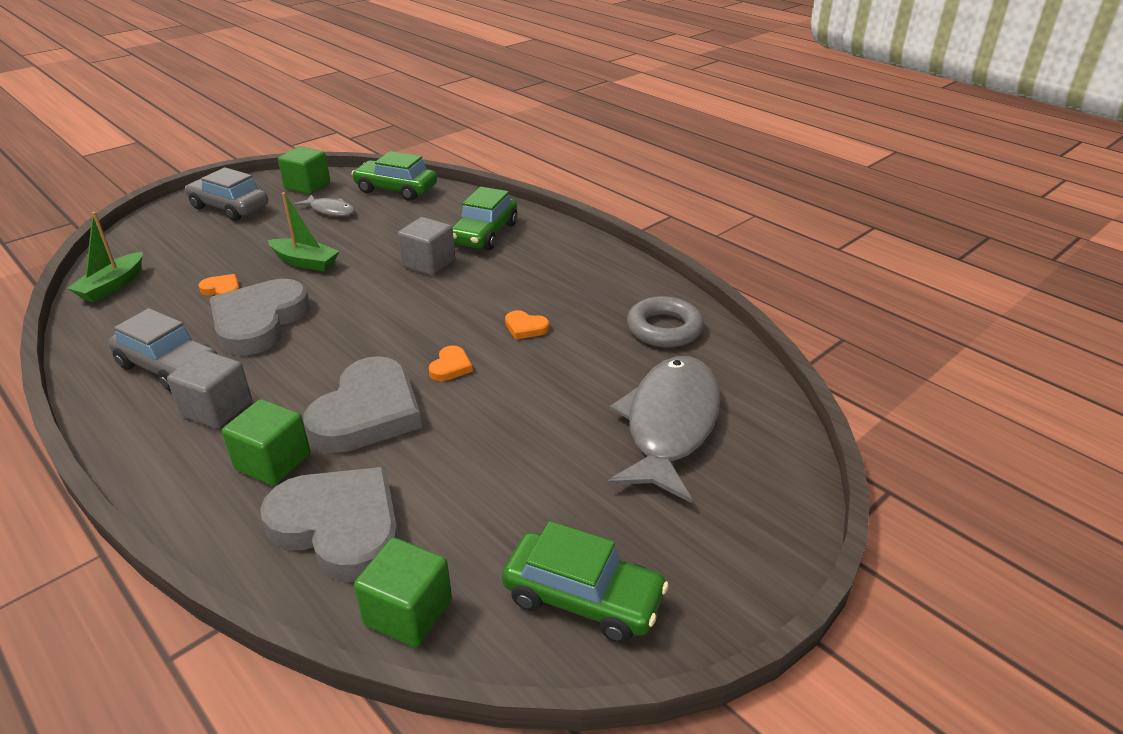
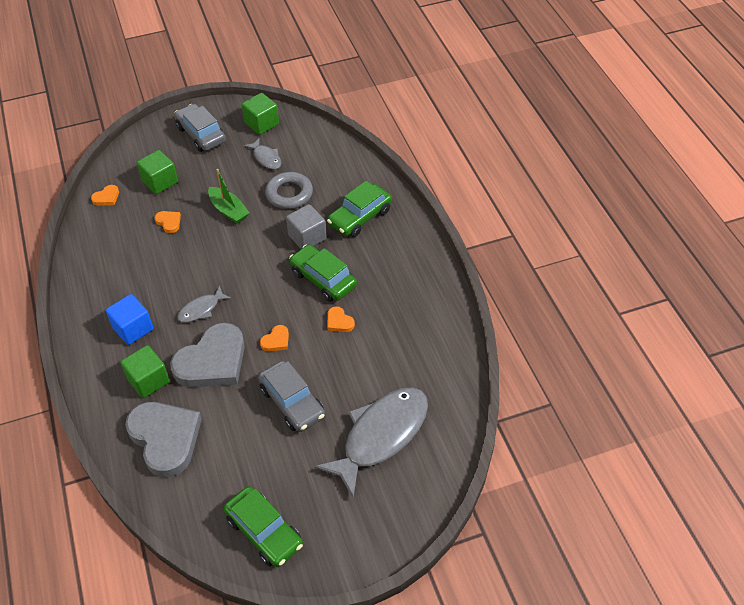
camera: 25 degrees right, 15 degrees up
green boat [67,212,143,302] -> orange heart [91,185,119,206]
grey car [108,308,217,391] -> grey car moved to [258,361,325,432]
grey cube [167,351,252,429] -> blue cube [106,294,154,345]
grey heart [210,279,310,356] -> none
green car [352,151,437,201] -> green car moved to [289,244,357,302]
green cube [354,538,452,647] -> green cube moved to [137,150,178,194]
grey ring [627,296,704,347] -> grey ring moved to [265,172,313,209]
none -> grey fish [177,286,232,323]

